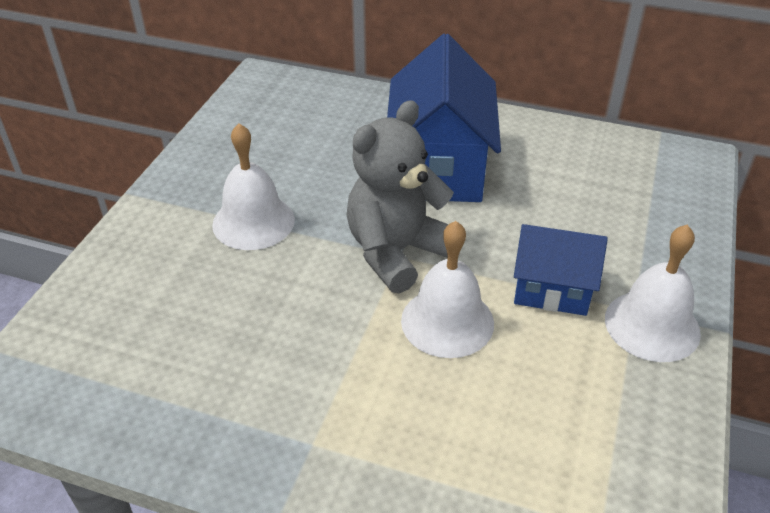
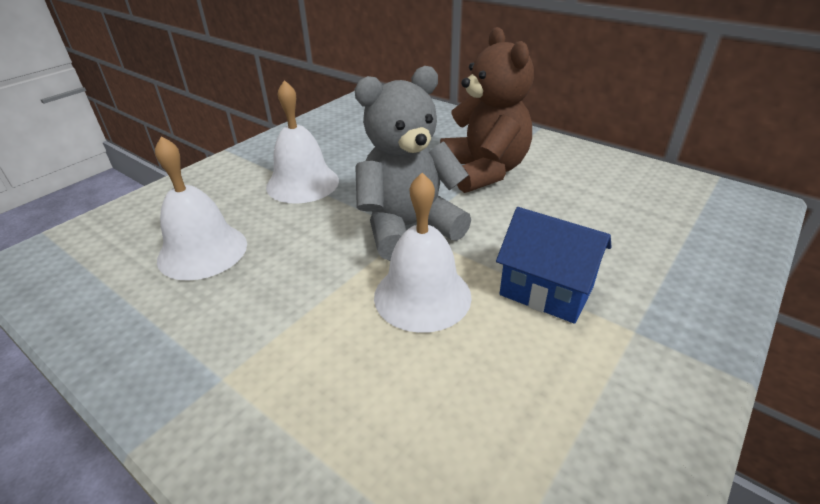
camera: 20 degrees right, 5 degrees down
blue house [387,34,501,202] -> brown teddy bear [440,27,534,193]
white bell [605,225,701,362] -> white bell moved to [155,136,247,281]

